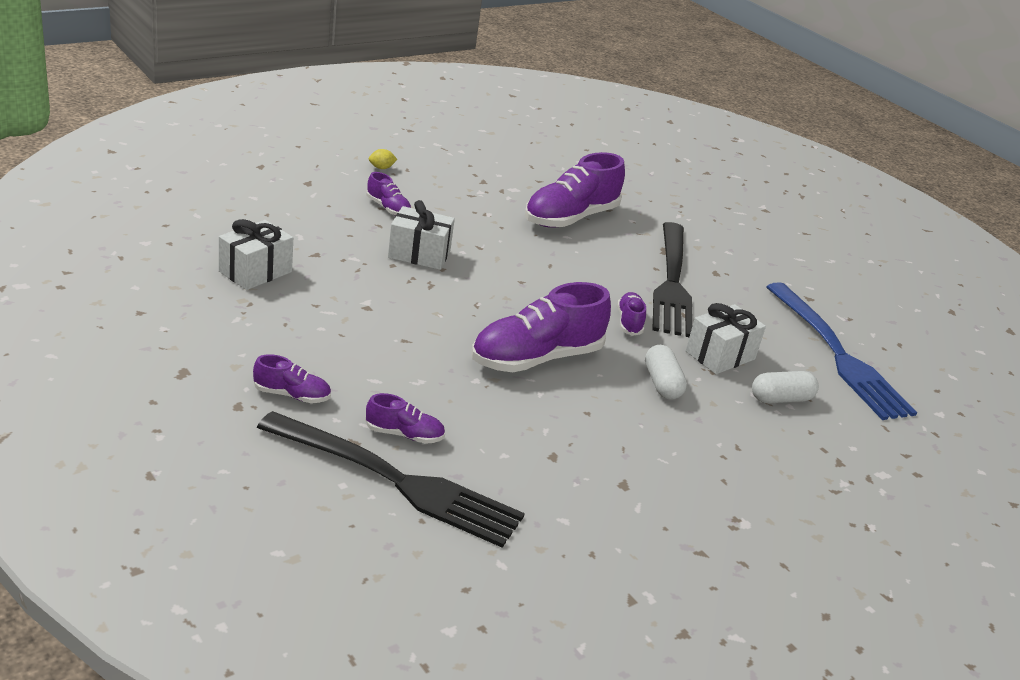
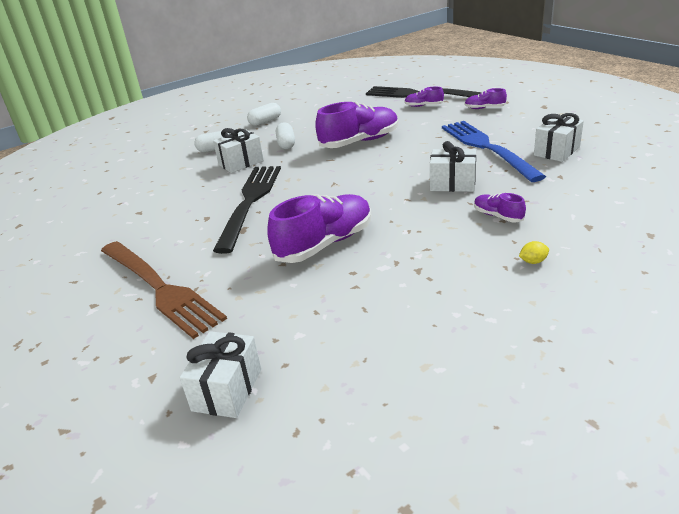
camera: 170 degrees left, 0 degrees up
purple shoe [617,292,646,336] -> none
blue fork [766,282,917,420] -> blue fork moved to [442,121,546,182]
none -> brown fork [101,241,227,339]
none -> white gift [180,331,261,418]
none -> white capsule [247,103,281,126]

